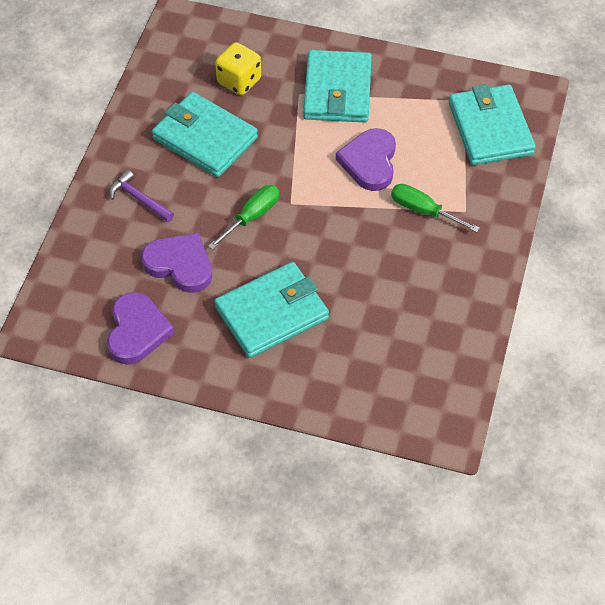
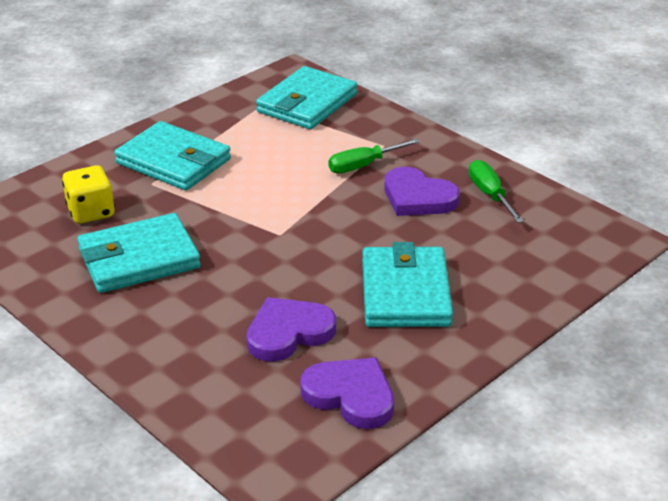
camera: 60 degrees left, 20 degrees down
purple hammer [109,170,174,222] -> none
green screwdriver [208,185,280,250] -> green screwdriver moved to [469,160,524,223]
purple heart [336,128,396,191] -> purple heart moved to [385,167,460,216]
turquoise wallet [449,84,536,165] -> turquoise wallet turned 75 degrees counterclockwise [256,66,357,129]

